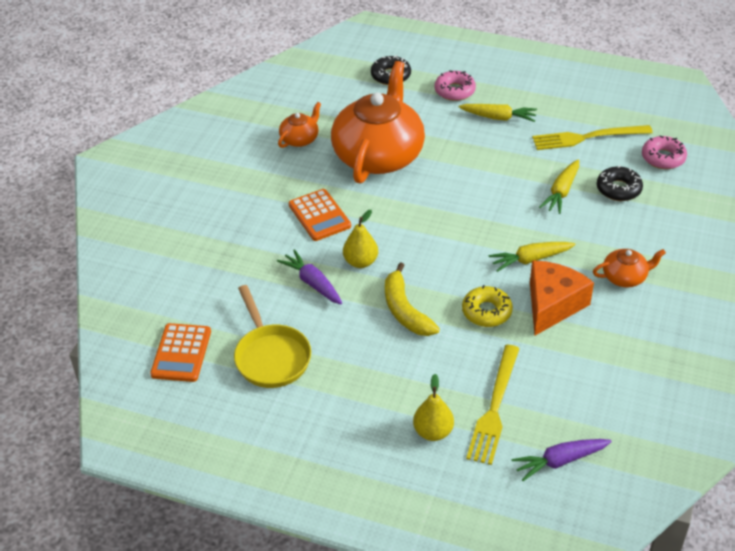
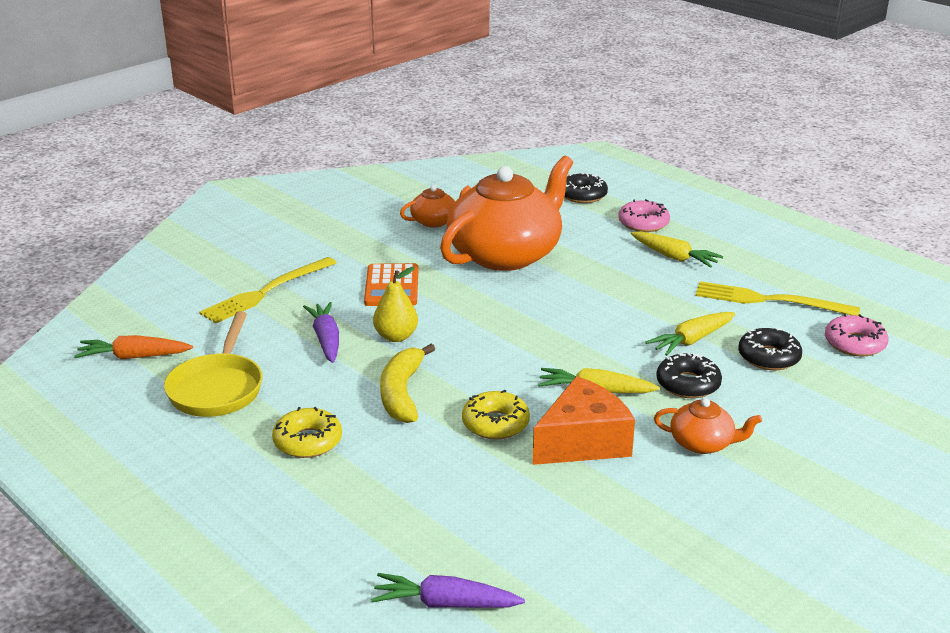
camera: 25 degrees right, 15 degrees down
orange calculator [150,323,211,382] -> orange carrot [74,335,193,359]
yellow pear [413,374,454,441] -> none
yellow fork [466,345,520,465] -> yellow fork moved to [199,257,336,324]
none -> yellow donut [272,407,342,458]
none -> black donut [656,352,722,398]

